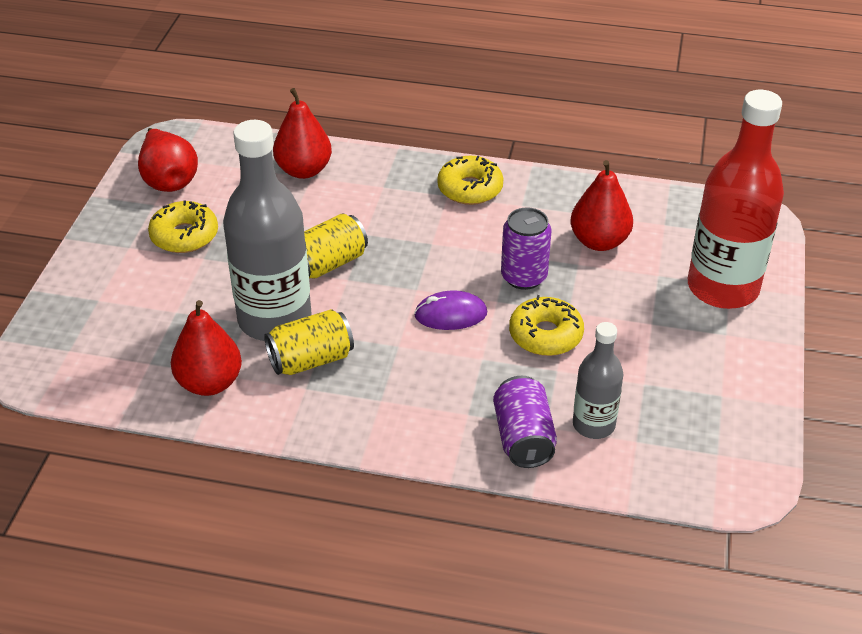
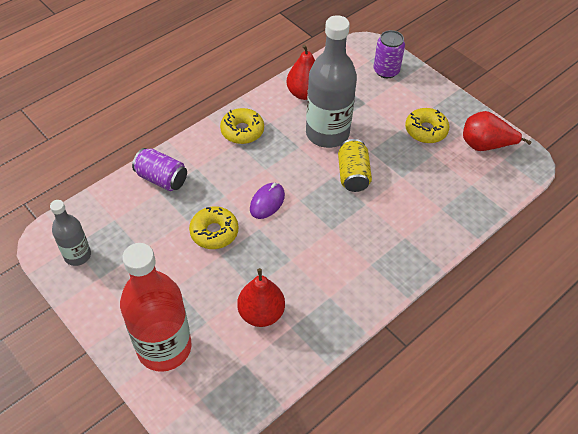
camera: 125 degrees right, 10 degrees up
yellow can [264,309,354,375] -> none
red pear [273,88,332,179] -> none
yellow donut [437,156,504,205] -> yellow donut moved to [220,108,264,144]
purple can [501,207,552,290] -> purple can moved to [374,30,405,78]
grey bottle [573,322,624,439] -> grey bottle moved to [50,200,91,266]

